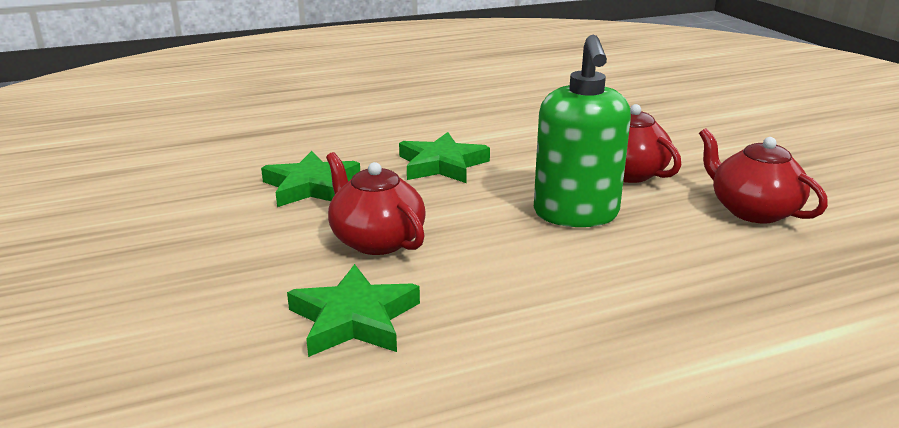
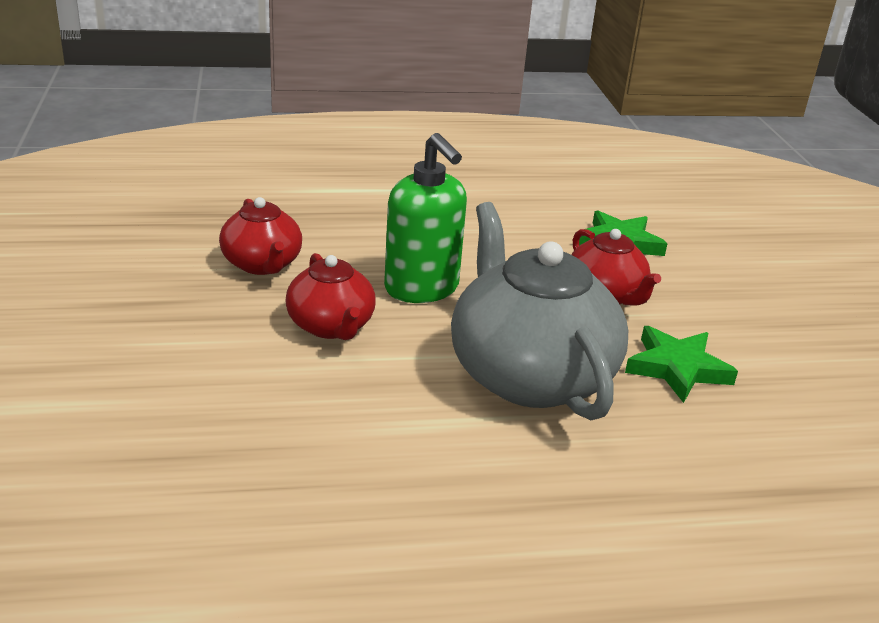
camera: 170 degrees left, 5 degrees up
green star [399,132,490,183] -> grey teapot [451,202,628,420]
green soap dispenser [534,35,631,227] -> green soap dispenser turned 135 degrees clockwise [384,133,467,303]

